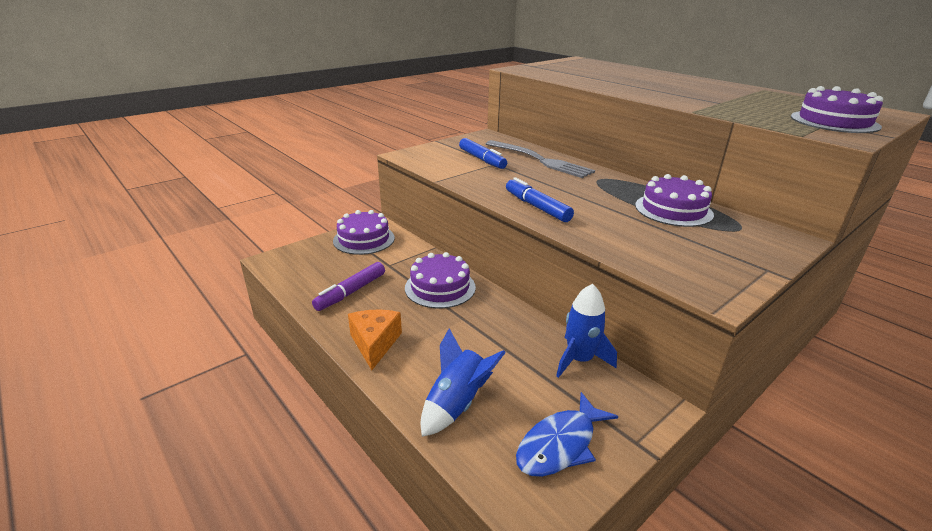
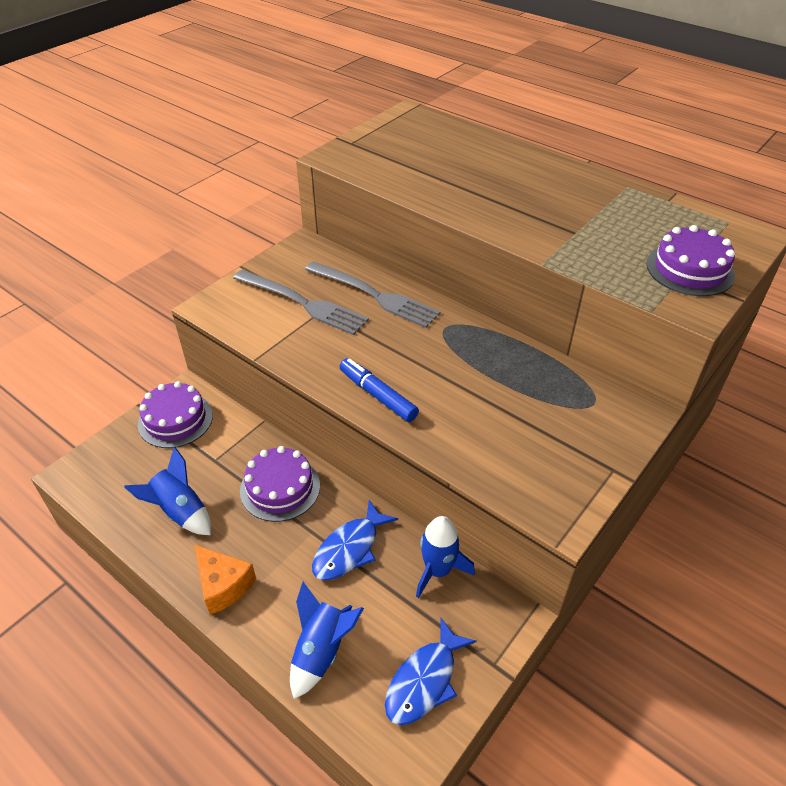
camera: 10 degrees left, 15 degrees up
purple marker [312,262,385,311] -> blue rocket [124,447,211,535]
orange cheese [348,309,402,370] -> orange cheese turned 150 degrees clockwise [194,544,256,615]
blue marker [459,138,507,169] -> grey fork [233,270,369,335]
purple cake [635,174,714,227] -> none
none -> blue fish [312,500,398,580]

